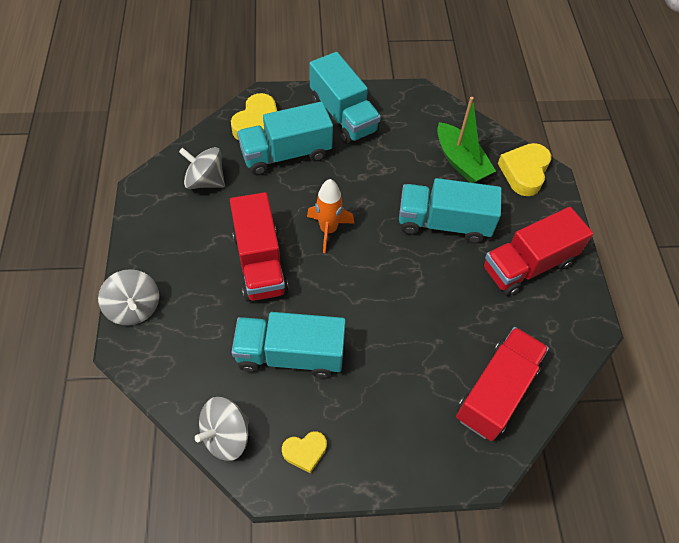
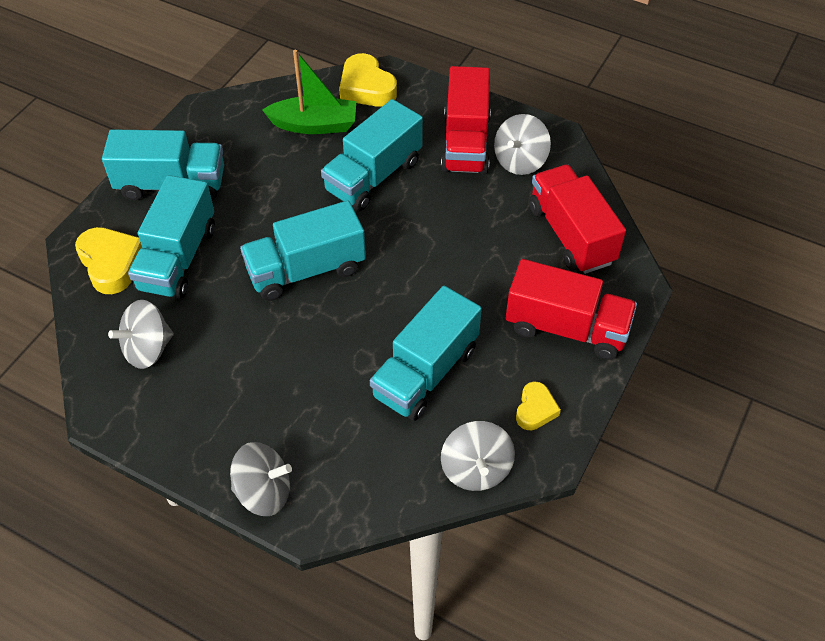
camera: 55 degrees left, 5 degrees down
red truck [230,192,289,301] -> red truck moved to [506,259,637,360]
orange rocket [307,179,354,253] -> turquoise truck [240,201,366,301]
none -> grey spinning top [494,114,551,175]

